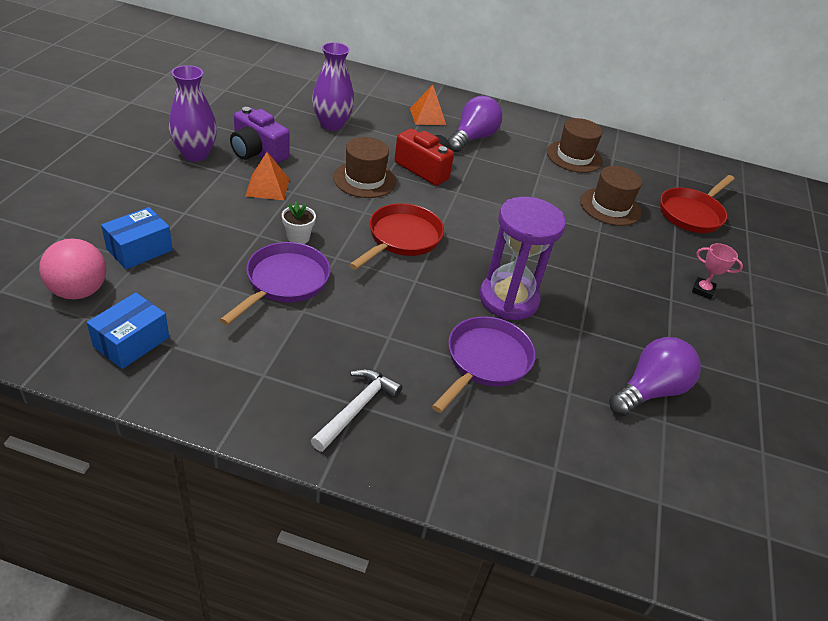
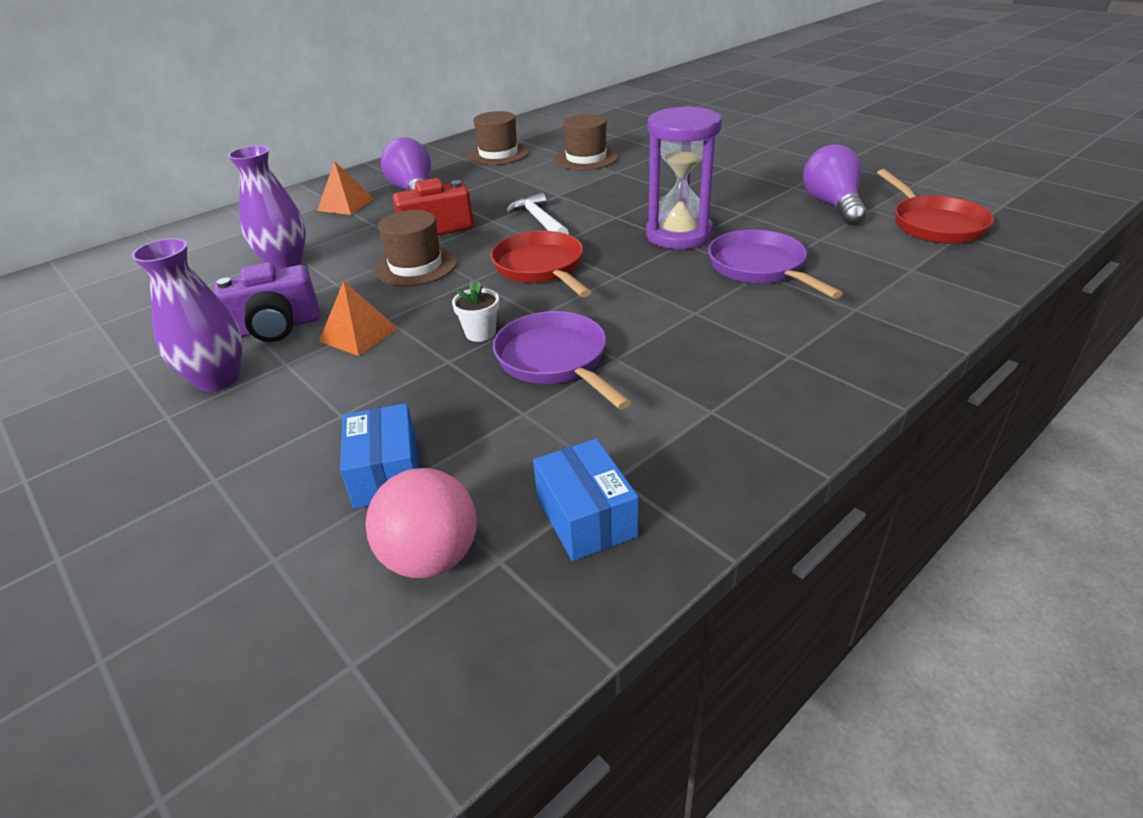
camera: 50 degrees left, 5 degrees down
white hammer [311,369,403,452] -> white hammer moved to [506,192,569,234]
red pan [660,175,735,233] -> red pan moved to [877,169,994,244]
pink trophy [692,243,743,300] -> none

